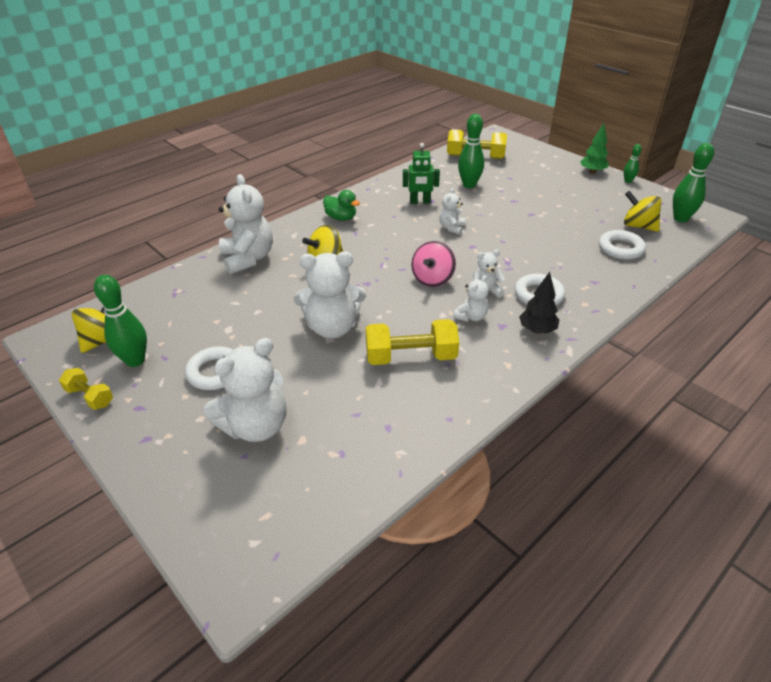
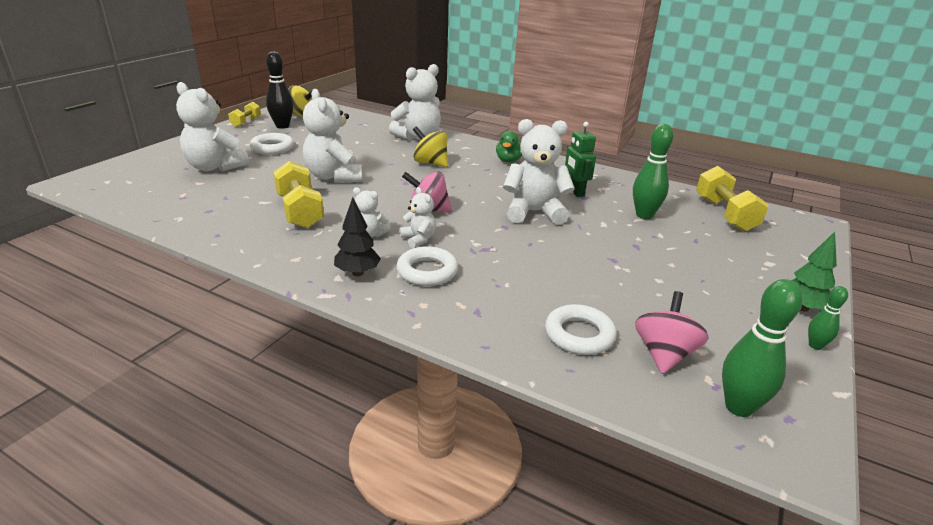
camera: 70 degrees right, 10 degrees down
green bowling pin [94,275,147,367] -> black bowling pin [266,51,293,128]
white teddy bear [439,188,465,235] -> white teddy bear [503,119,575,225], size x1.95
yellow spinning top [624,191,662,232] -> pink spinning top [635,291,709,374]

